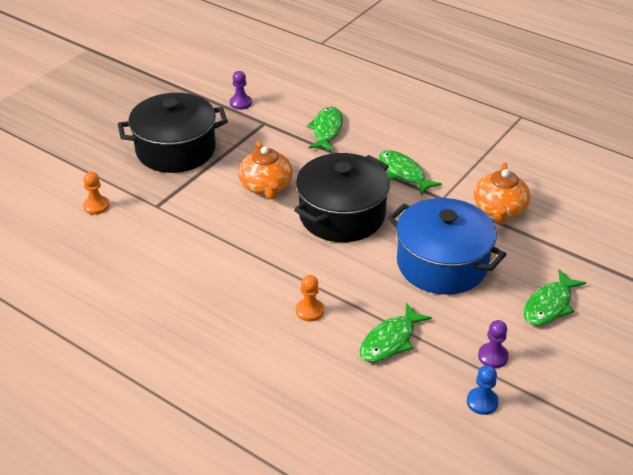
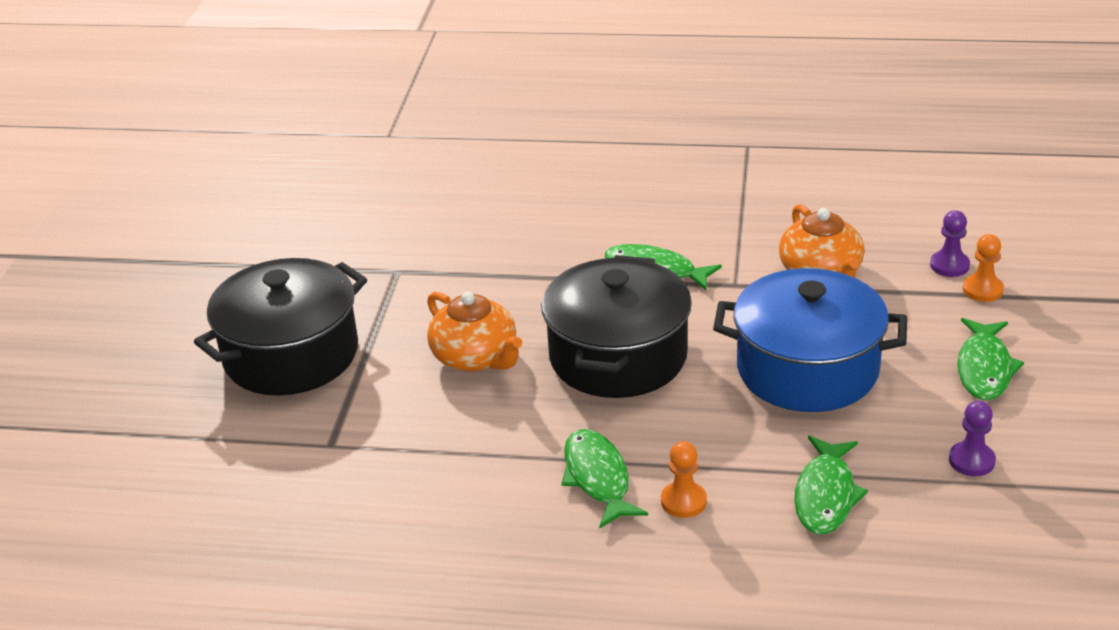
camera: 25 degrees left, 5 degrees down
orange pawn [83,172,109,215] -> orange pawn moved to [963,234,1004,302]
purple pawn [230,71,252,110] -> purple pawn moved to [930,210,970,277]
green fish [306,107,343,151] -> green fish moved to [561,429,648,529]
blue pawn [467,365,499,415] -> none

